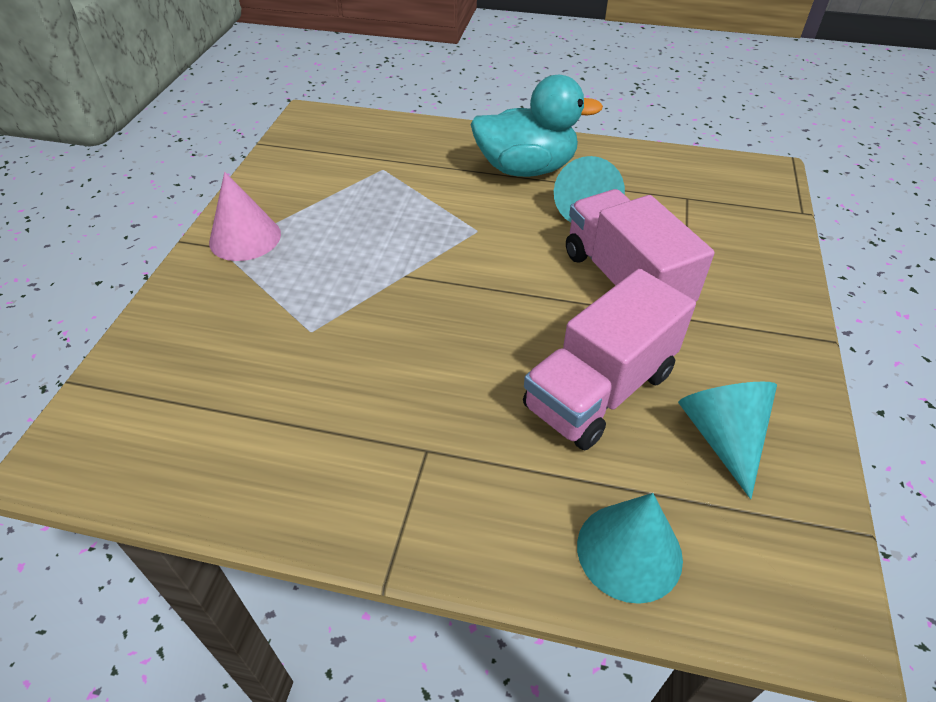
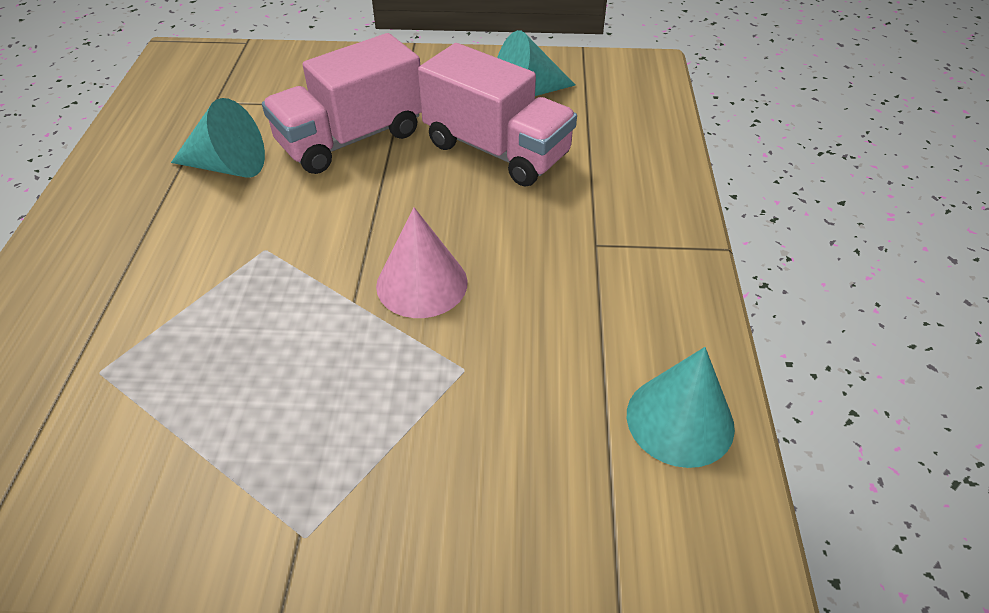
camera: 100 degrees left, 0 degrees up
pink cone [209,172,281,261] -> pink cone moved to [376,207,468,318]
turquoise duck [470,75,603,177] -> none
turquoise cone [577,493,683,604] -> turquoise cone moved to [627,347,735,468]

